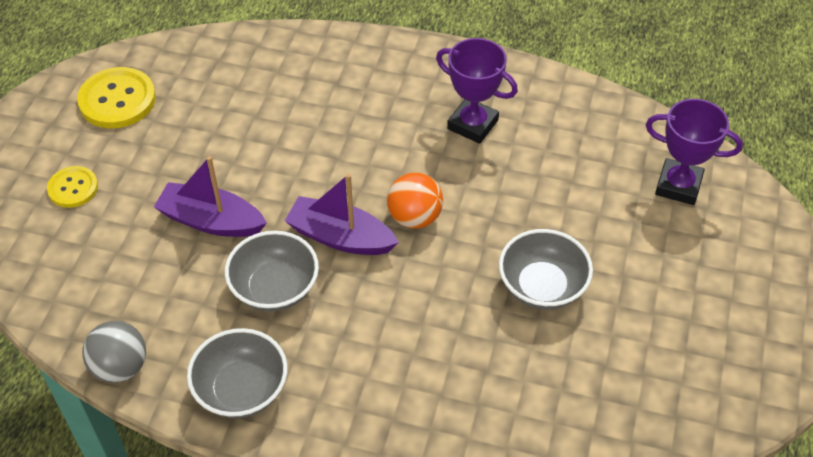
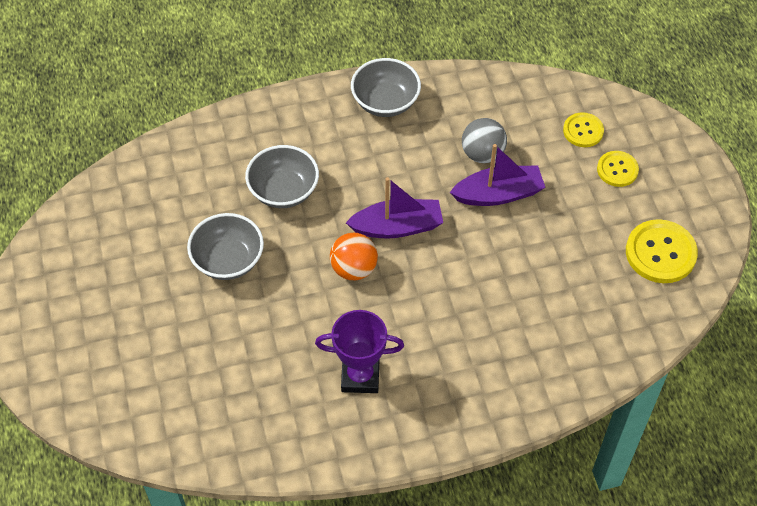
camera: 150 degrees right, 5 degrees up
grey ball [82,321,146,383] -> grey ball moved to [462,118,507,163]
grey bowl [225,231,319,312] -> grey bowl moved to [245,145,319,208]
purple trophy [646,99,743,205] -> none
none -> yellow button [563,112,604,147]

